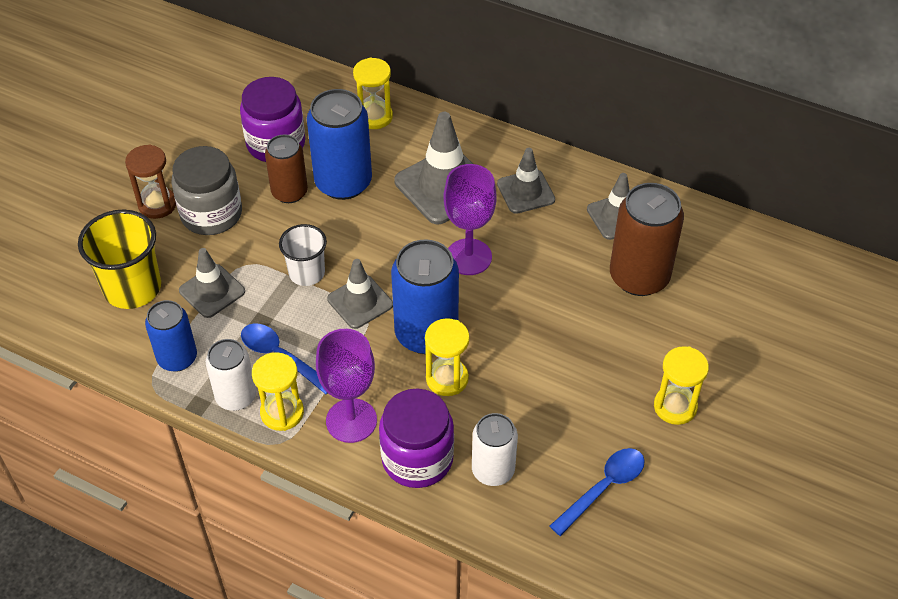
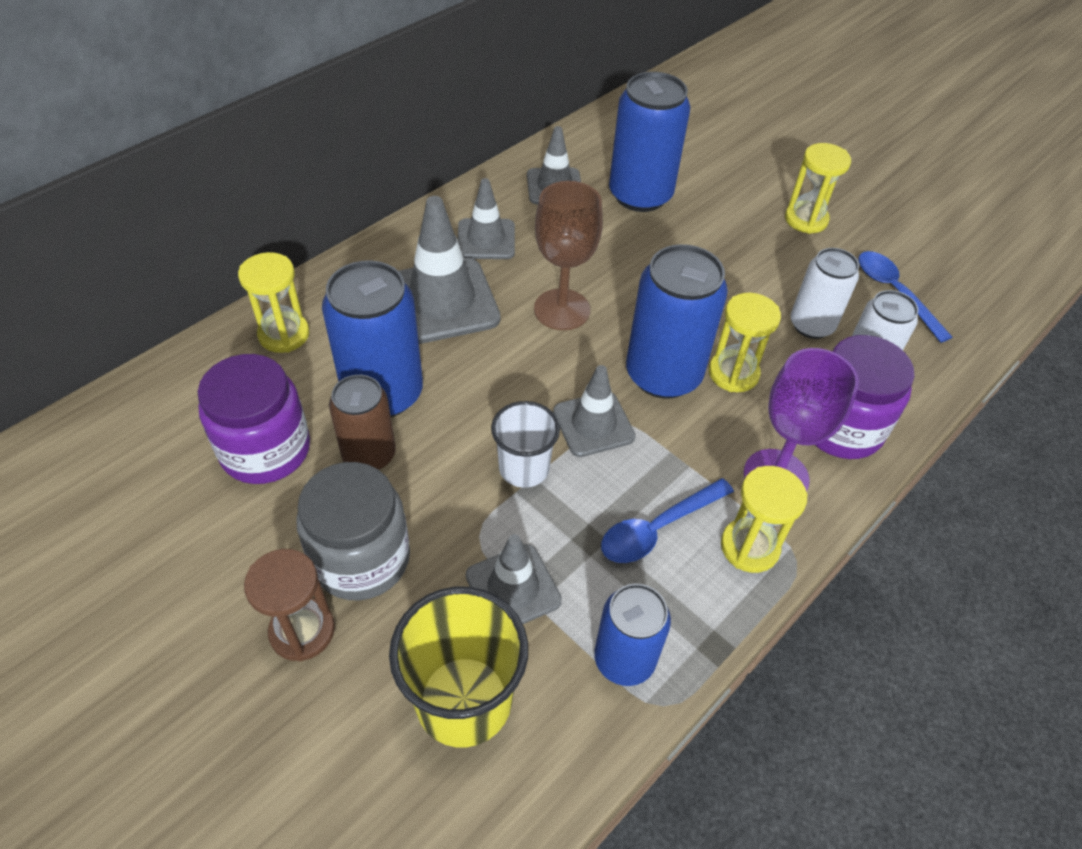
camera: 75 degrees left, 0 degrees up
white can [206,339,256,411] -> white can moved to [790,248,859,339]
purple goblet [444,164,497,275] -> brown goblet [534,181,603,330]
brown can [610,183,684,296] -> blue can [609,72,690,212]

